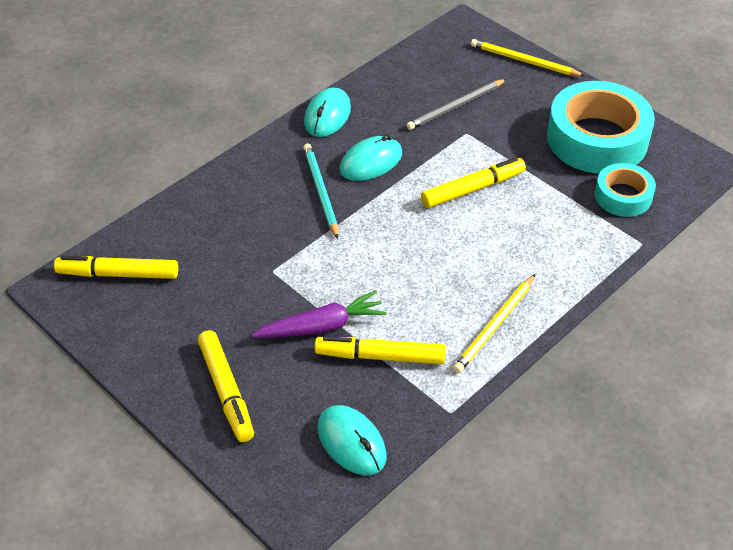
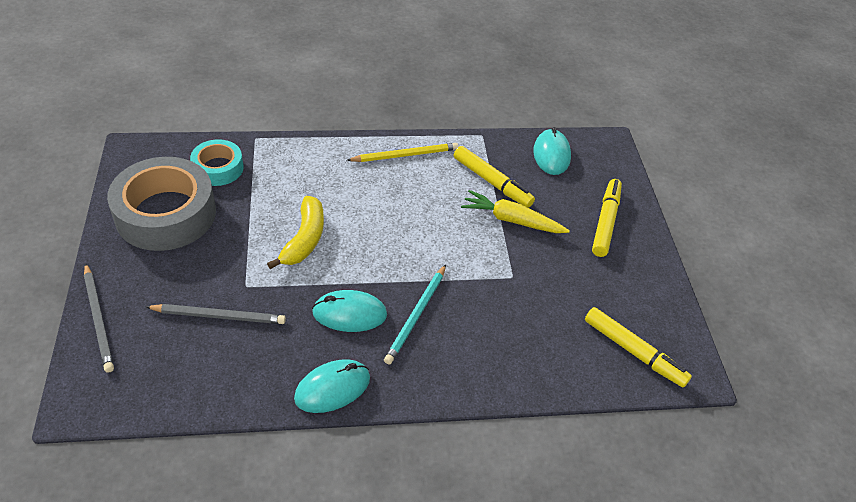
camera: 145 degrees left, 0 degrees up
purple carrot [251,290,387,338] -> yellow carrot [461,190,570,233]
yellow marker [421,157,526,208] -> yellow banana [267,196,324,269]
yellow pencil [471,39,585,76] -> grey pencil [84,263,114,373]
turquoise tape [547,81,655,174] -> grey tape [107,157,216,251]

